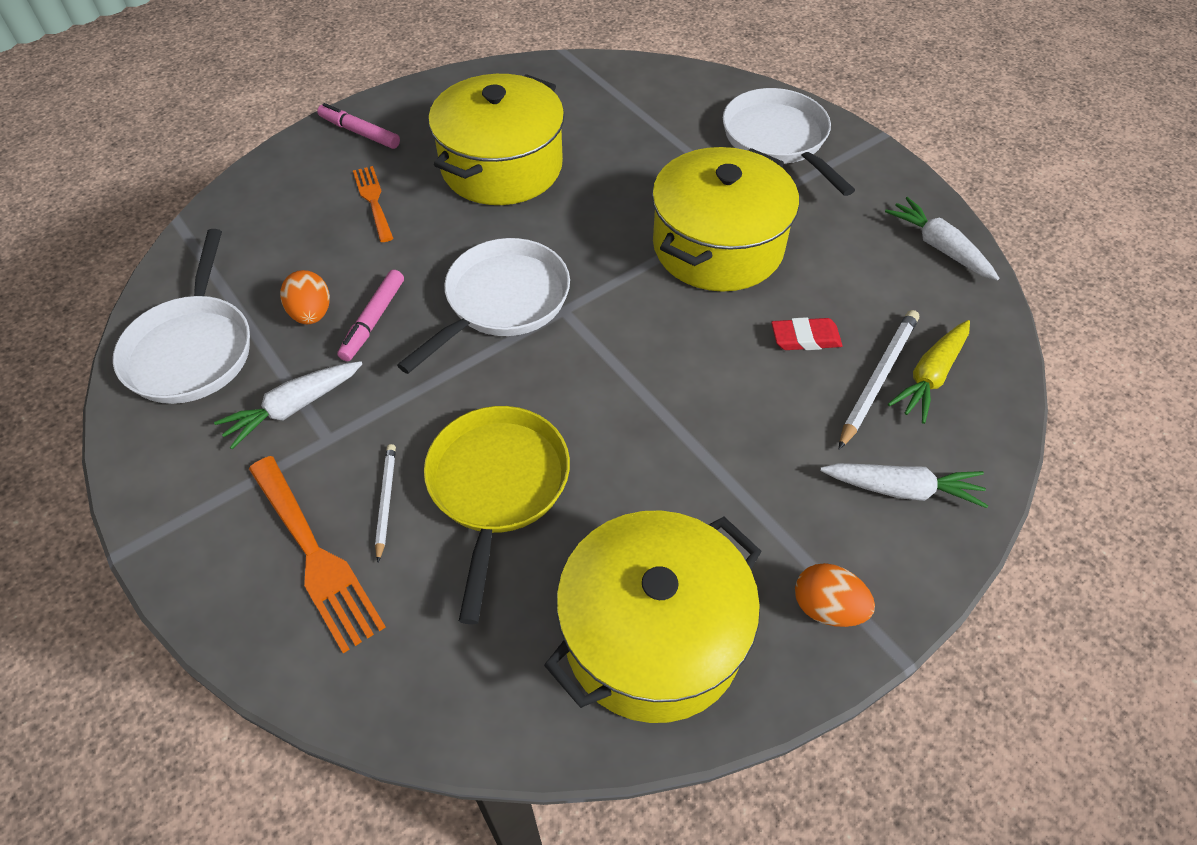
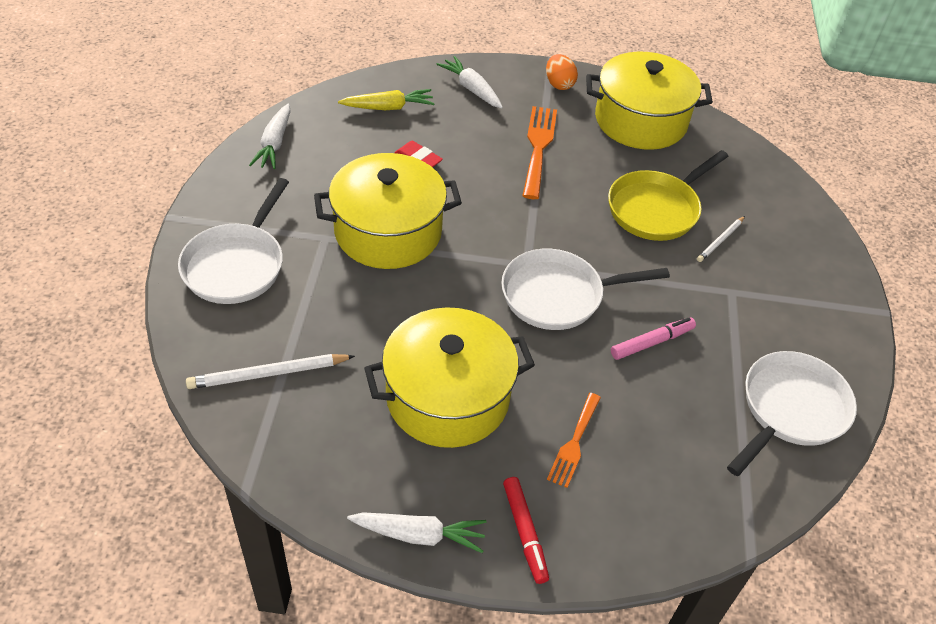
camera: 140 degrees left, 5 degrees down
white carrot [214,361,363,449] -> white carrot moved to [347,512,487,553]
orange fork [249,456,386,653] -> orange fork moved to [522,106,557,199]
orange egg [280,270,330,324] -> none
pink marker [317,103,400,149] -> red marker [503,477,549,584]
white pencil [839,310,919,449] -> white pencil moved to [186,354,355,389]

